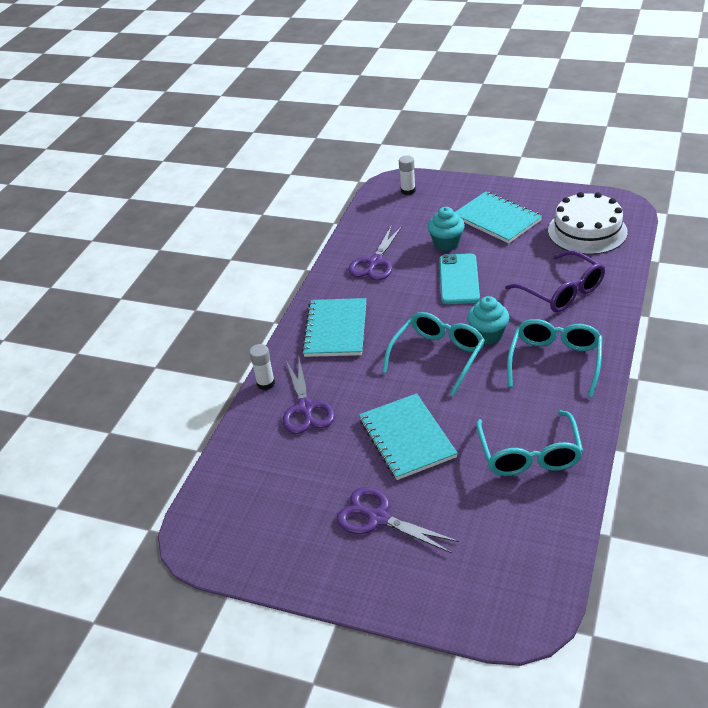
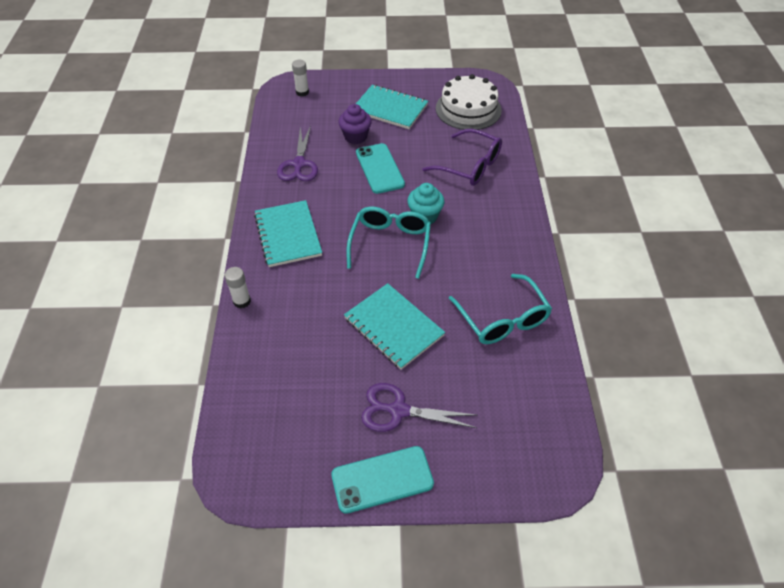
camera: 25 degrees left, 10 degrees up
purple scissors [283,359,335,434] -> none
turquoise cupcake [428,207,465,251] -> purple cupcake [338,104,372,144]
turquoise glasses [507,319,602,398] -> none
none -> turquoise phone [331,446,434,514]

